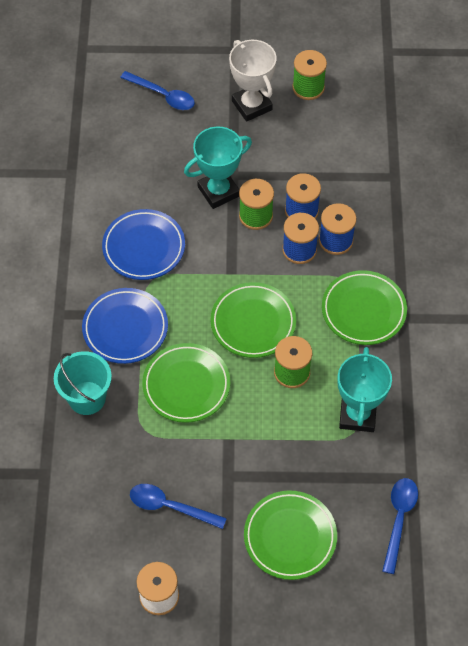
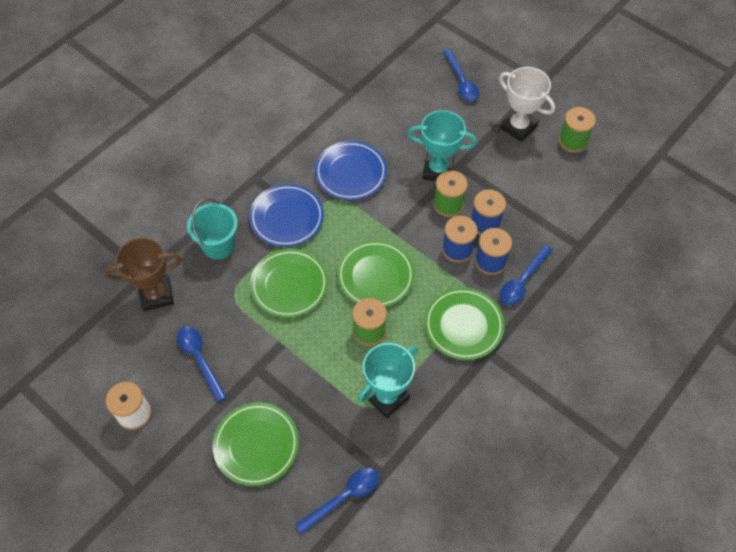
camera: 40 degrees right, 0 degrees up
white trophy [229,40,277,122] -> white trophy turned 60 degrees counterclockwise [499,67,555,142]
none -> brown trophy [105,238,182,311]
none -> blue spoon [500,245,553,305]

